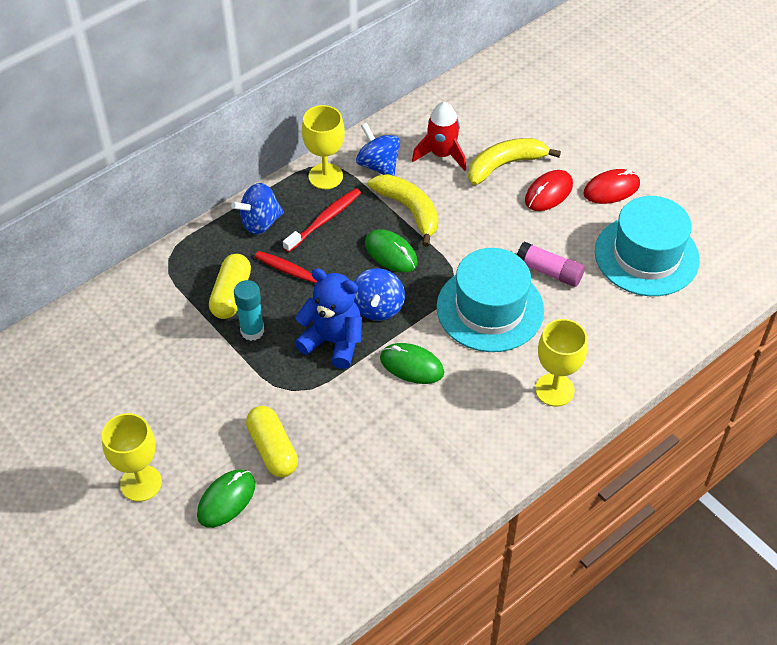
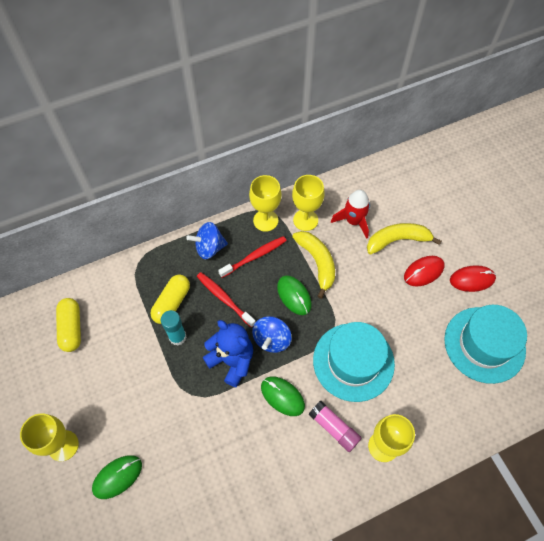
camera: 15 degrees right, 10 degrees up
yellow capsule [246,406,298,477] -> yellow capsule moved to [56,298,81,352]
blue spinning top [356,123,400,176] -> yellow goblet [292,175,325,231]
pink glue stick [517,242,585,287] -> pink glue stick moved to [309,401,361,452]

